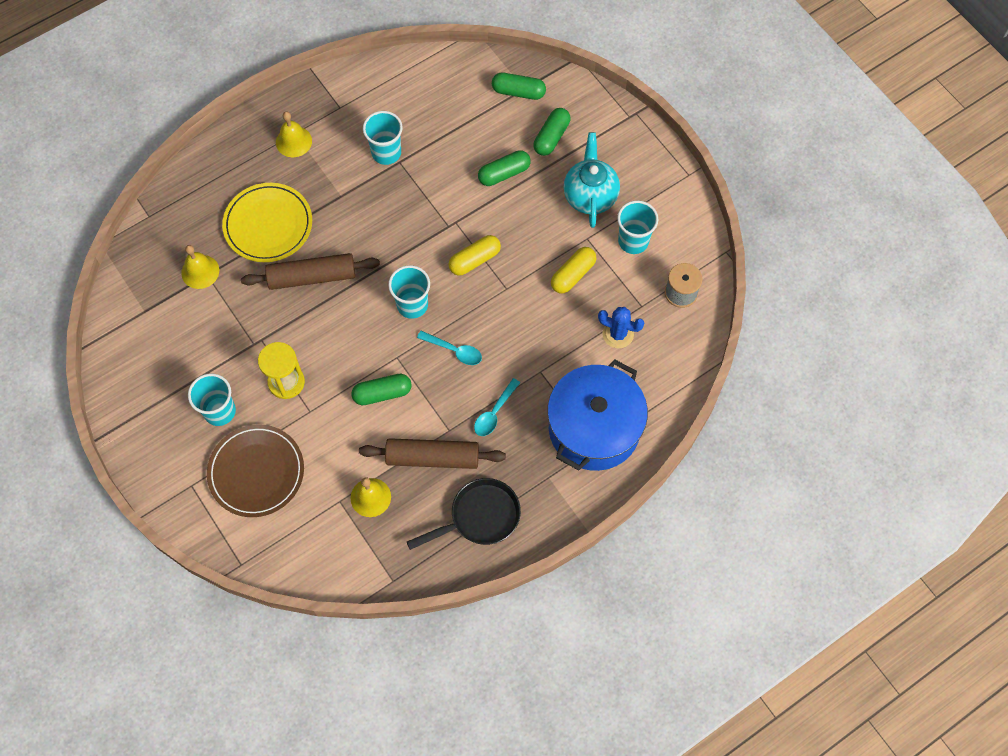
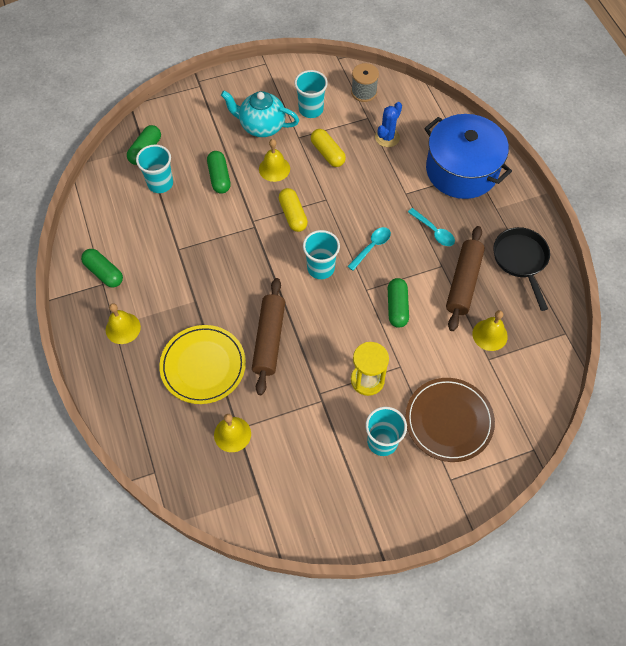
camera: 75 degrees left, 5 degrees down
turquoise cup [363,111,403,165] -> turquoise cup moved to [136,145,173,193]
green capsule [533,108,570,156] -> green capsule moved to [81,249,123,288]
none -> yellow bell [259,139,290,182]

